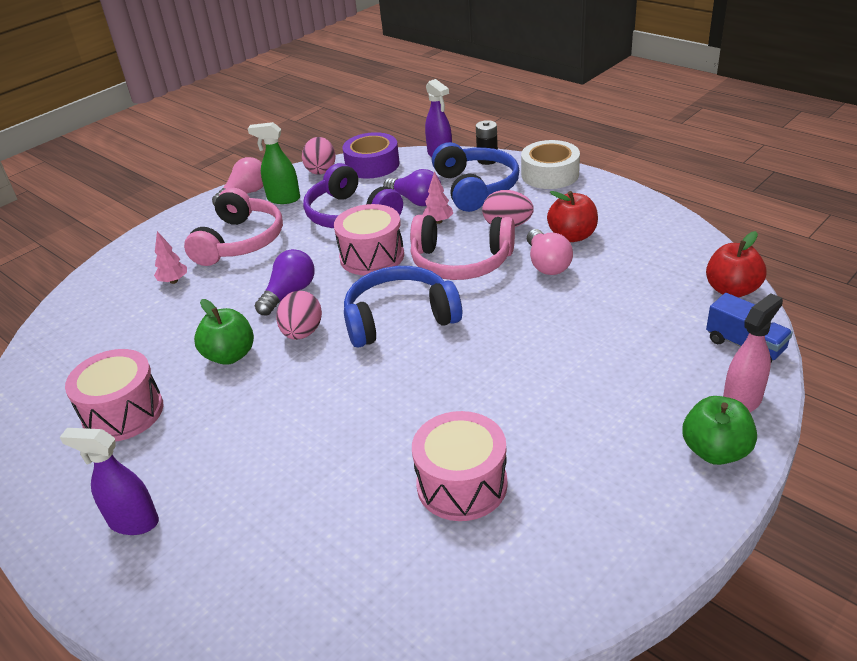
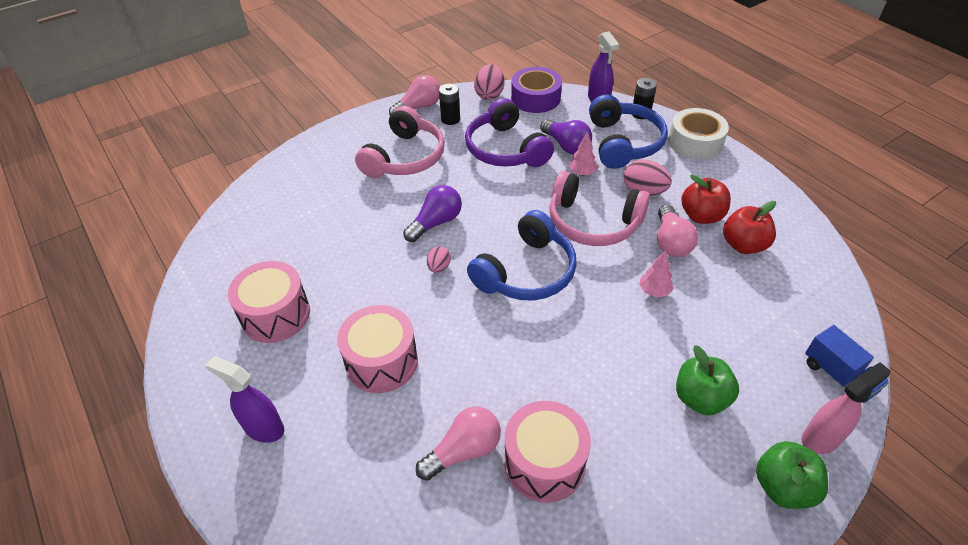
camera: 10 degrees right, 10 degrees up
pink tree [154,231,187,284] -> pink tree moved to [639,250,674,297]
green apple [194,299,254,365] -> green apple moved to [676,345,739,415]
green spray bottle [248,122,300,204] -> black battery [439,84,460,125]
pink egg [276,291,322,340] -> pink egg [427,246,451,273], size x0.59
pink drum [334,204,404,275] -> pink drum moved to [337,305,418,393]
blue headphones [344,266,462,348] -> blue headphones turned 135 degrees clockwise [467,210,577,300]
red apple [706,231,767,298] -> red apple moved to [723,201,776,254]
none -> pink light bulb [416,406,501,481]

